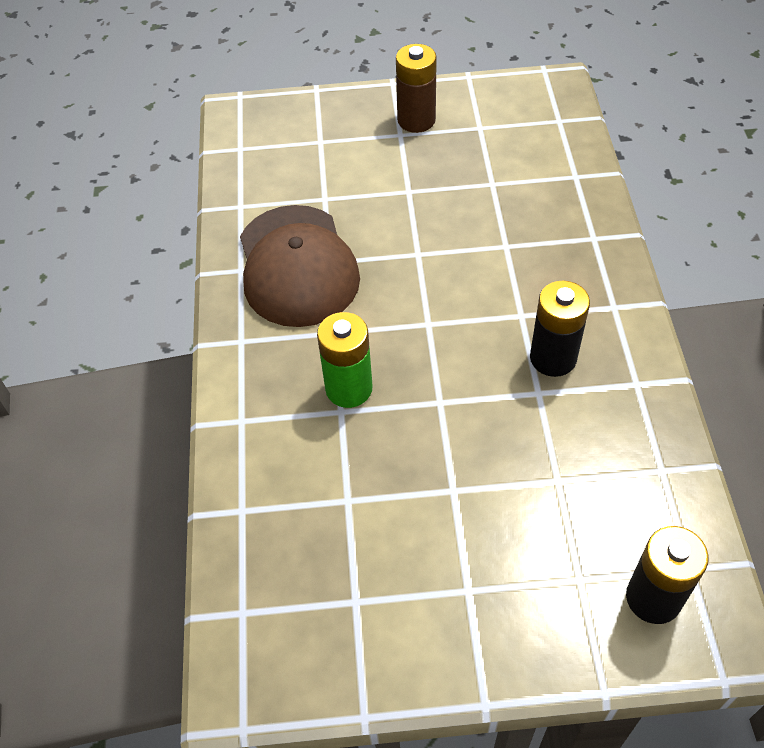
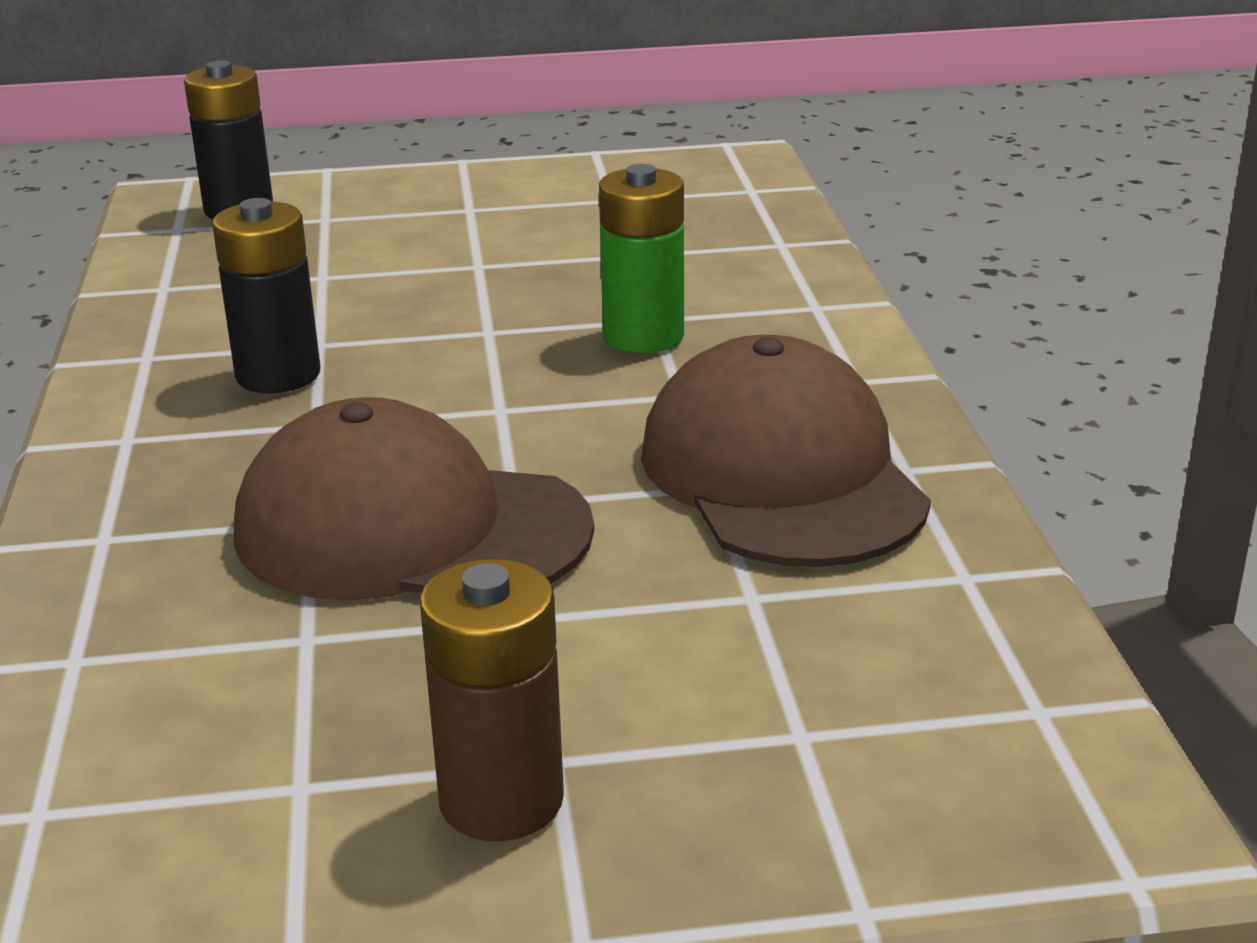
camera: 175 degrees right, 25 degrees down
none -> brown cap [234,397,594,600]

